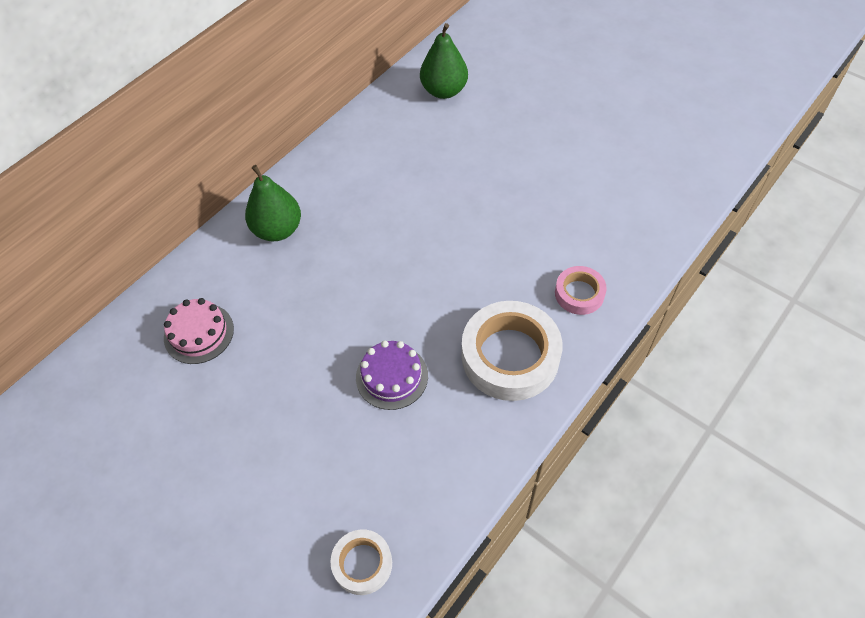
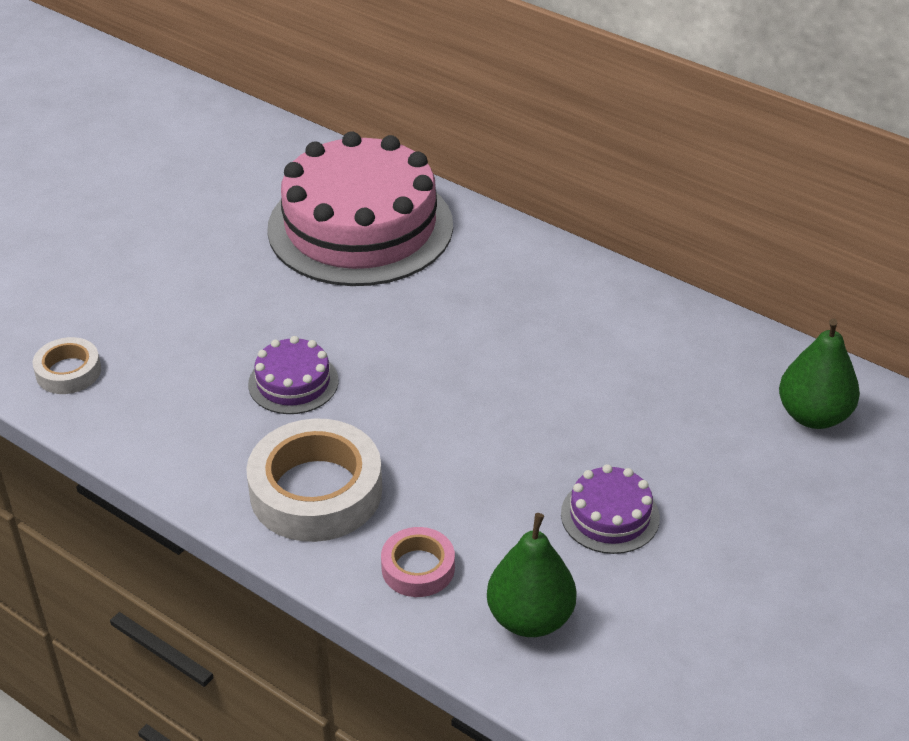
camera: 85 degrees right, 15 degrees down
pink cake [164,298,234,364] -> pink cake [267,132,453,286], size x2.32
green pear [245,165,301,241] -> green pear moved to [487,513,577,637]
none -> purple cake [561,464,660,554]

